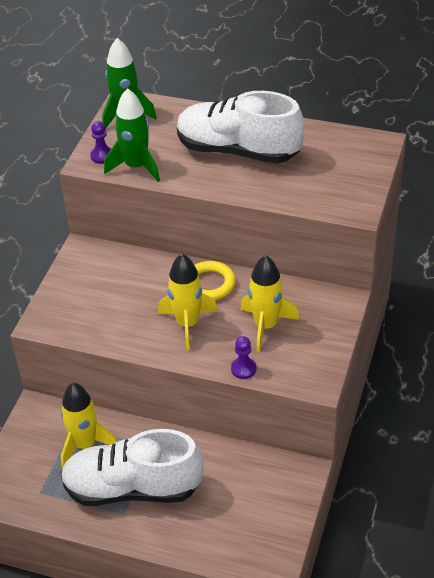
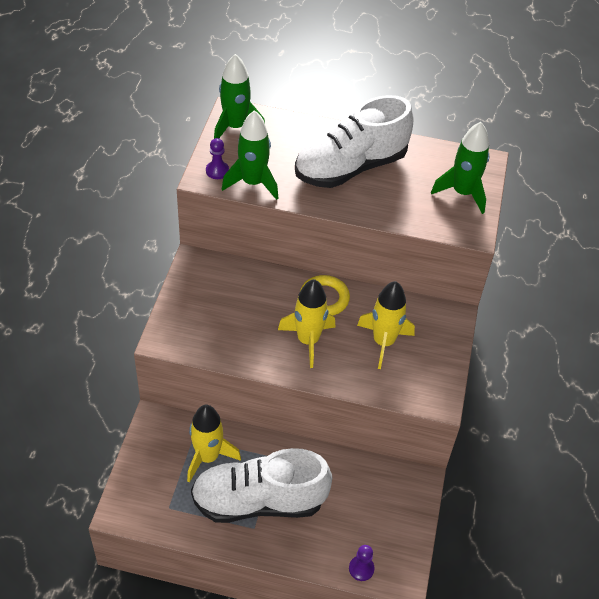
camera: 10 degrees left, 5 degrees up
white shoe [177,91,304,163] -> white shoe turned 45 degrees counterclockwise [295,95,414,188]
purple pawn [231,336,256,379] -> purple pawn moved to [349,545,375,581]
none -> green rocket [431,122,489,214]

